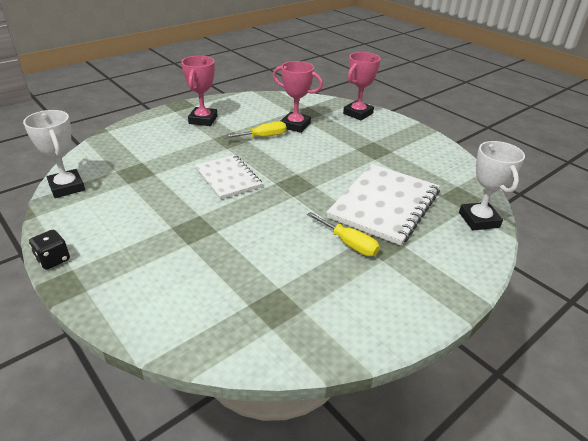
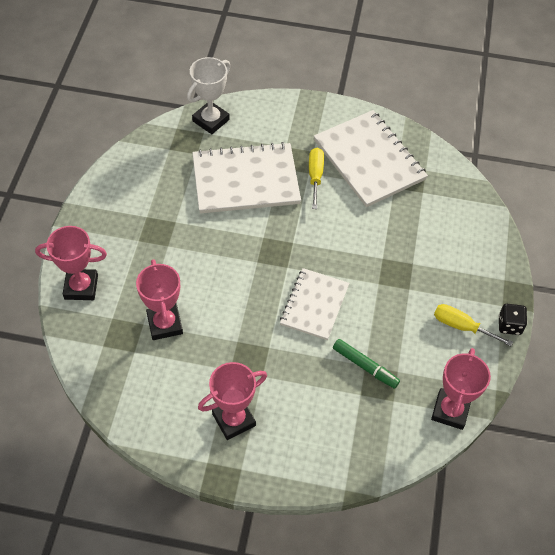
camera: 130 degrees left, 20 degrees up
white trophy [23,110,85,198] -> pink trophy [431,348,491,430]
yellow screwdriver [223,121,286,138] -> yellow screwdriver moved to [434,304,513,346]
none -> white notebook [314,110,428,207]
none -> green marker [333,339,400,389]

